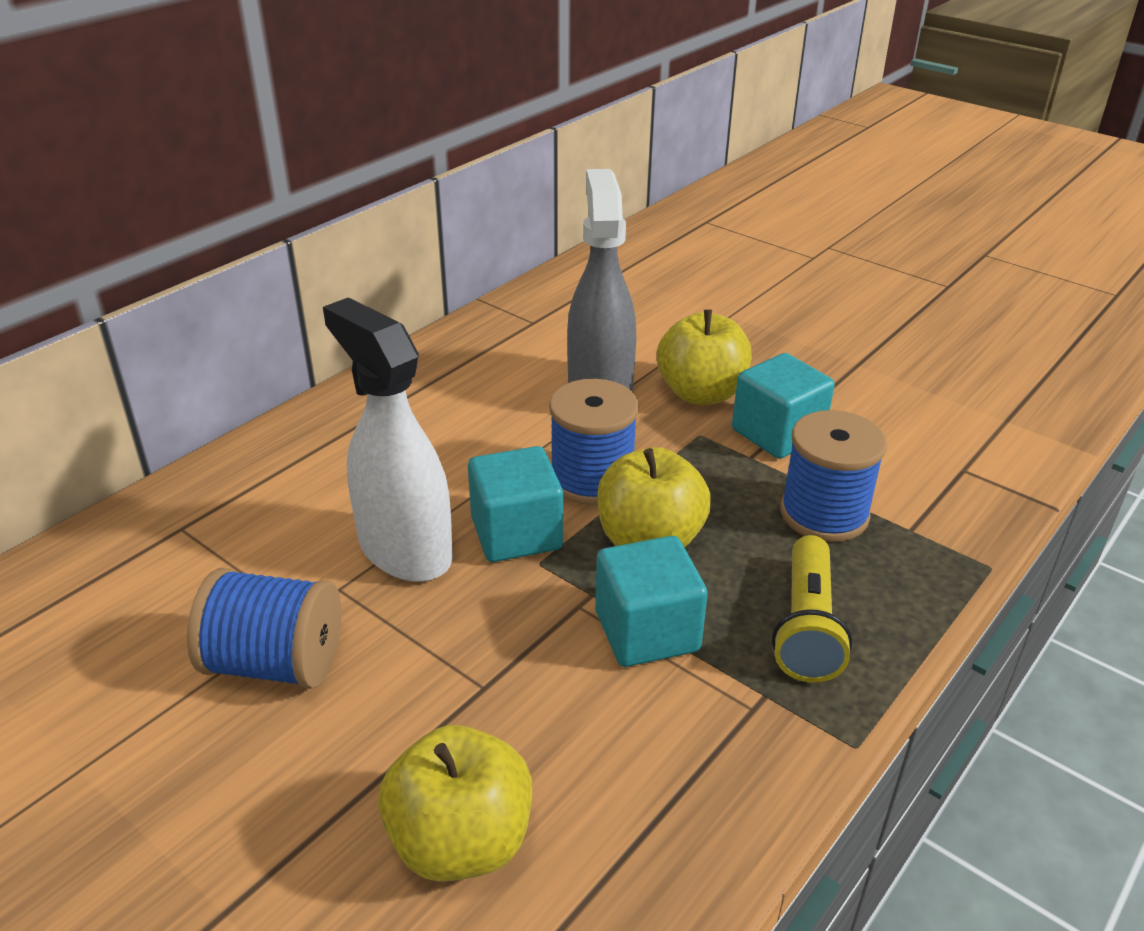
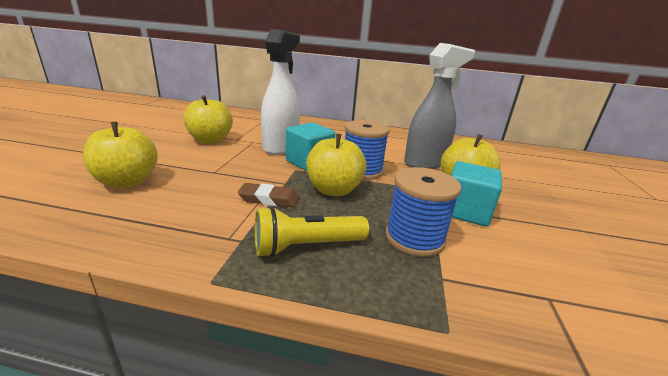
camera: 60 degrees right, 10 degrees down
blue spool [187,568,341,689] -> yellow apple [183,95,233,144]
turquoise cube [595,536,708,667] -> brown eraser [238,183,299,208]

